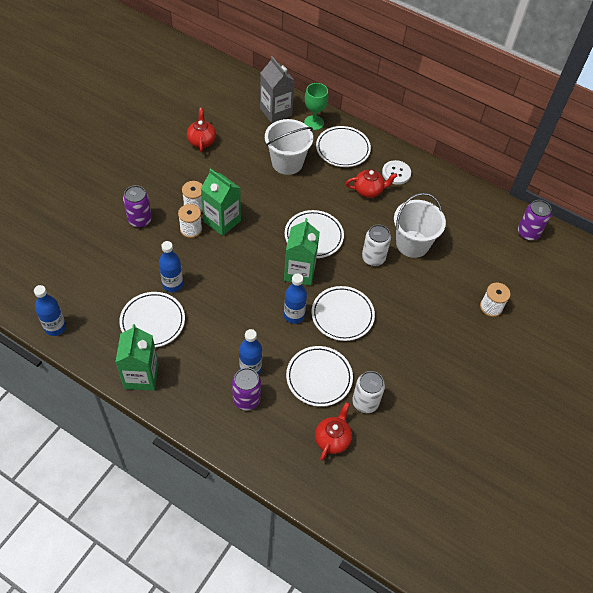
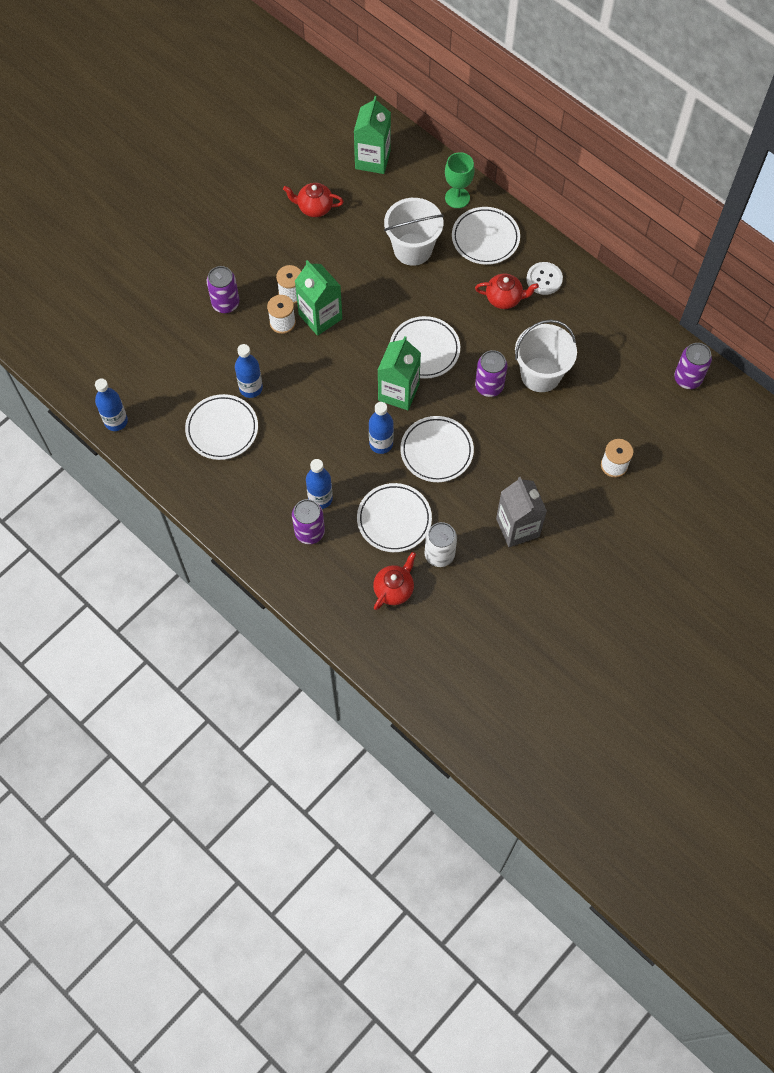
camera: 15 degrees right, 10 degrees up
green carton [116,324,159,391] -> green carton moved to [354,96,391,174]
red teapot [187,108,216,152] -> red teapot turned 90 degrees counterclockwise [283,183,344,217]
grey carton [260,56,295,123] -> grey carton moved to [496,477,547,547]
white can [362,224,391,266] -> purple can [475,350,507,397]

